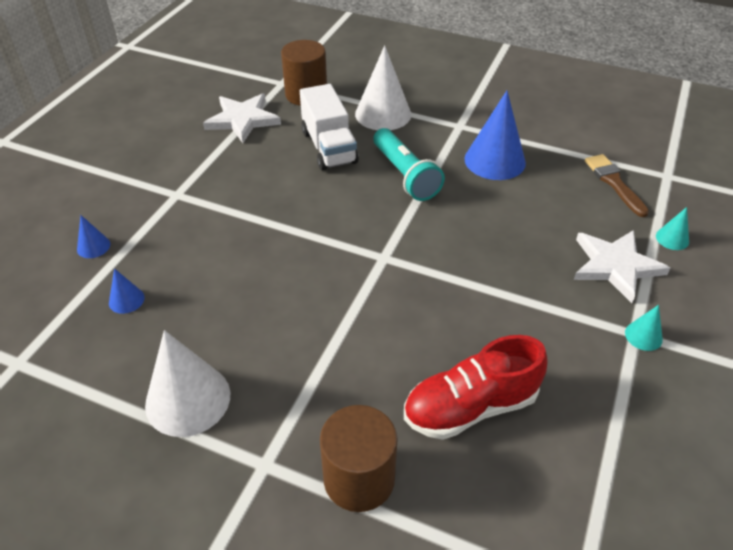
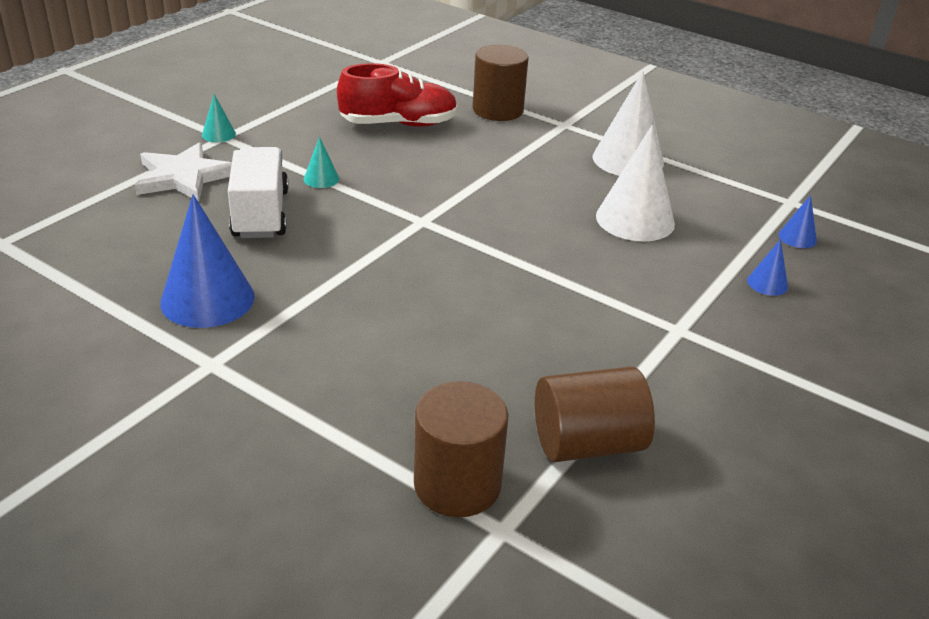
camera: 170 degrees left, 10 degrees down
blue cone [109,268,145,314] -> blue cone moved to [779,195,817,248]
white star [203,94,281,143] -> brown cylinder [535,367,655,462]
white truck [300,84,359,170] -> white truck moved to [228,147,289,238]
white cone [355,45,411,130] -> white cone moved to [596,125,675,241]
turquoise flashlight [373,128,445,201] -> none
brown brush [585,154,649,217] -> none
turquoise cone [656,207,689,250] -> turquoise cone moved to [304,137,339,188]

